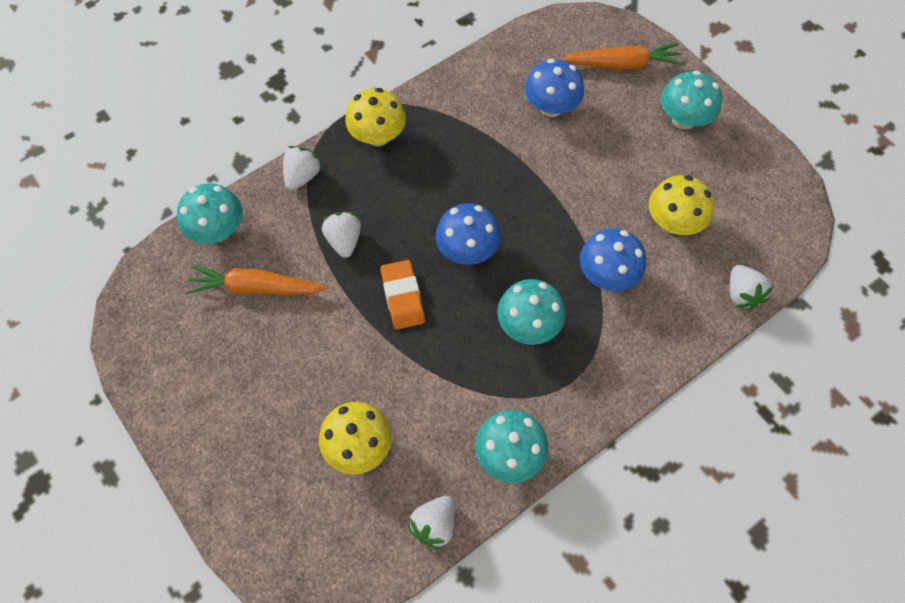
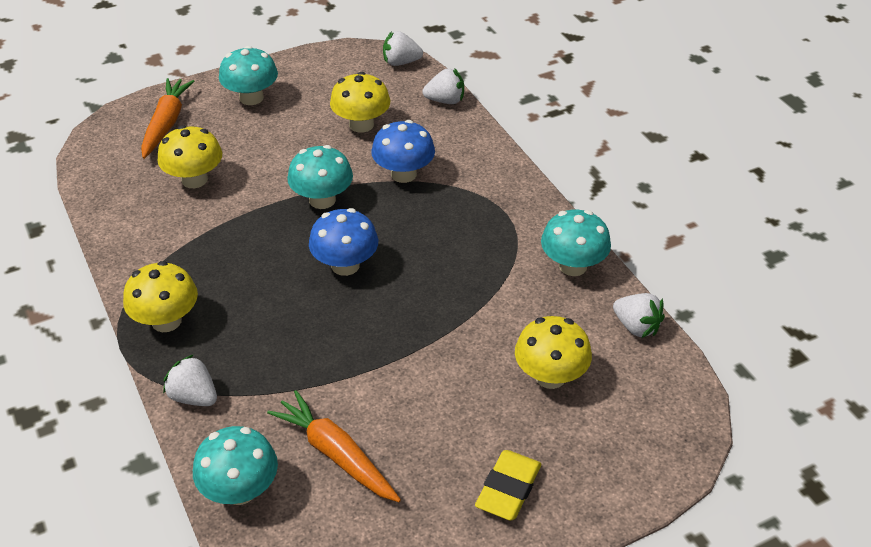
camera: 80 degrees left, 20 degrees down
orange carrot [185,265,328,295] -> orange carrot turned 120 degrees clockwise [267,390,401,502]
white strawberry [322,212,361,258] -> white strawberry moved to [383,31,423,66]
orange eraser [381,260,425,330] -> none
turquoise mushroom [497,279,566,345] -> turquoise mushroom moved to [287,145,353,209]
blue mushroom [525,59,584,117] -> yellow mushroom [158,125,222,188]
none -> yellow eraser [475,450,541,521]

